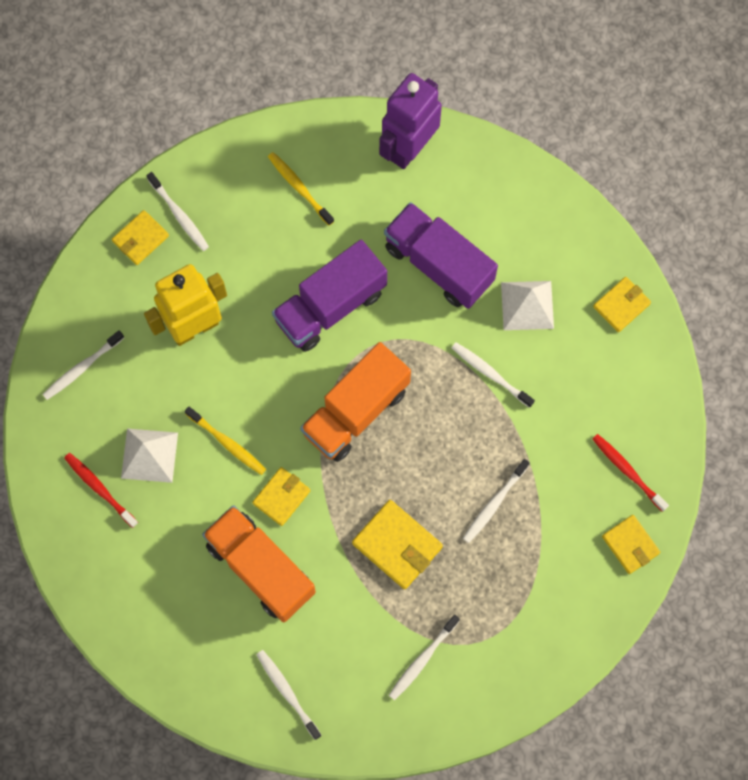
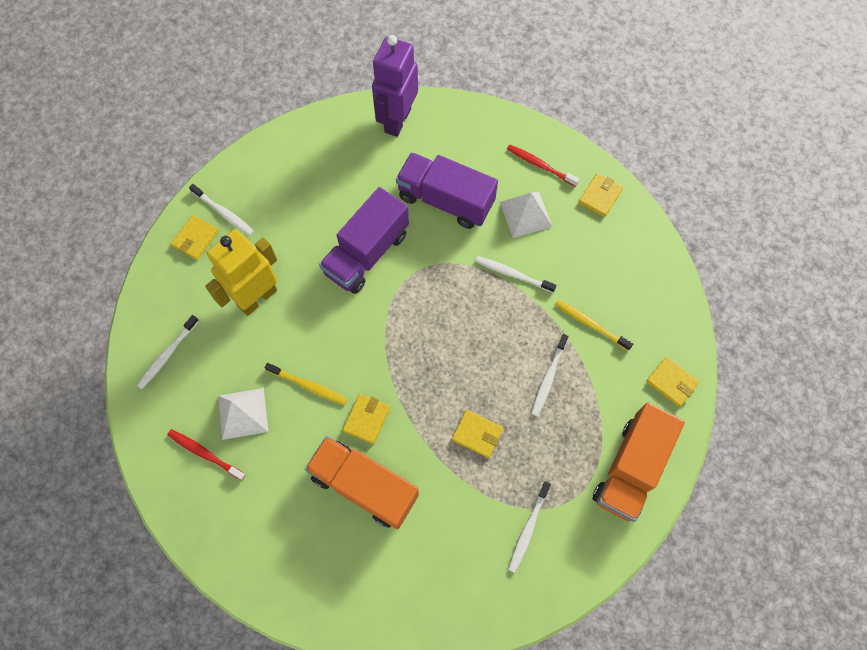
camera: 15 degrees left, 5 degrees down
white toothbrush [256,650,322,740] -> none
yellow toothbrush [268,152,334,226] -> yellow toothbrush moved to [555,299,633,351]
orange truck [300,342,411,462] -> orange truck moved to [593,403,685,522]
yellow wallet [352,500,443,589] -> yellow wallet [452,410,503,458], size x0.66
red toothbrush [593,434,669,512] -> red toothbrush moved to [507,144,580,187]

